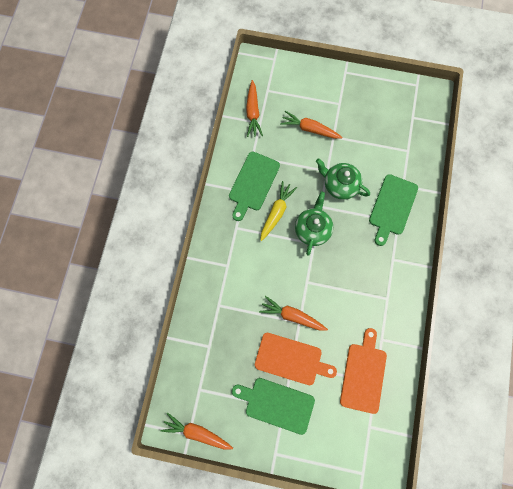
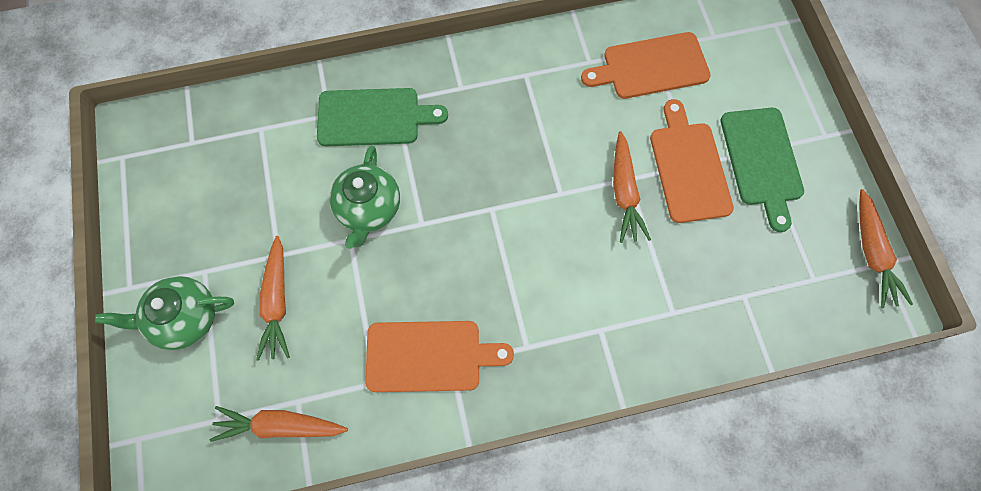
camera: 115 degrees left, 5 degrees down
green cutting board [229,152,280,221] -> orange cutting board [365,321,514,392]
orange carrot [246,80,263,137] -> orange carrot turned 150 degrees counterclockwise [210,406,348,442]
yellow carrot [260,181,297,241] -> none
green teapot [295,191,333,256] -> green teapot moved to [95,276,234,350]

